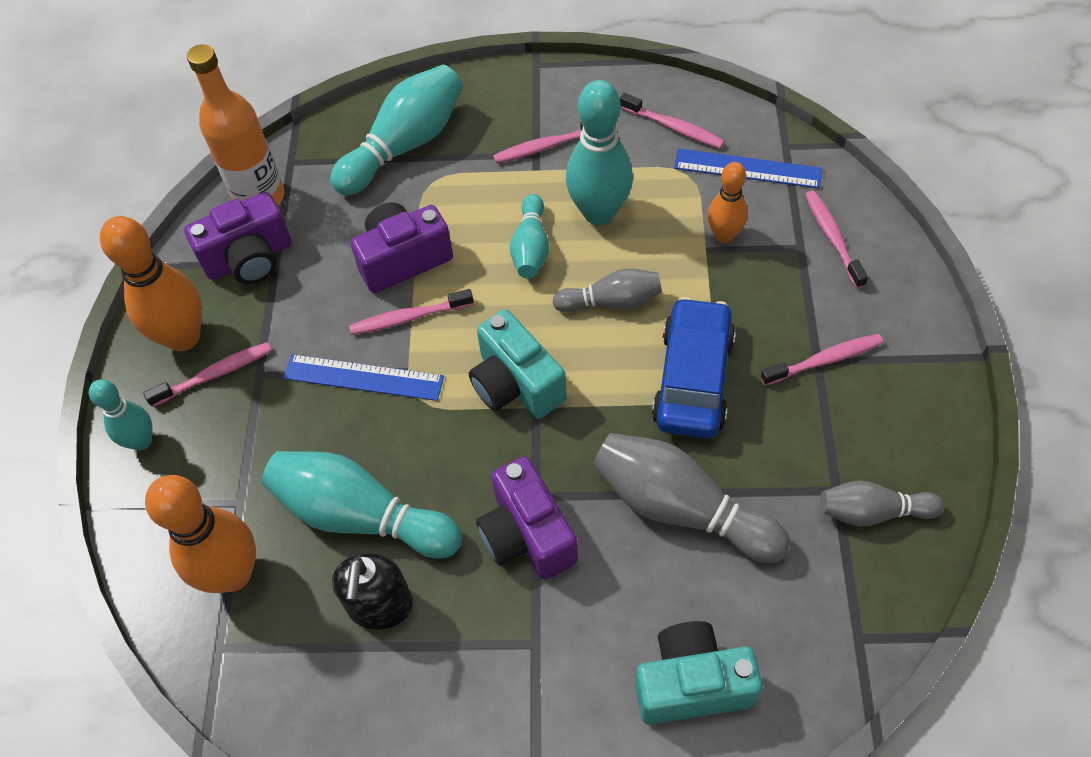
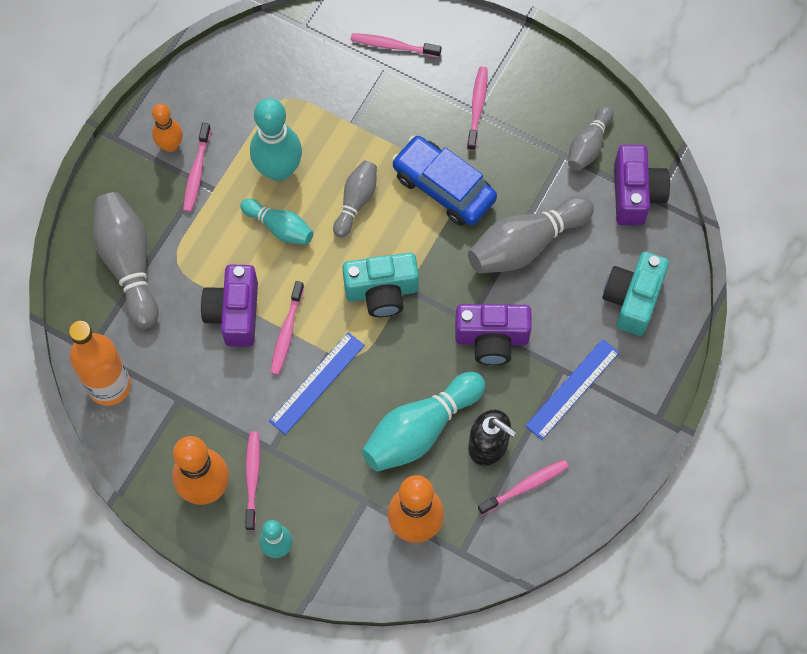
camera: 65 degrees left, 10 degrees up
purple camera [184,192,292,284] -> purple camera moved to [614,145,670,225]
turquoise bowling pin [330,65,463,196] -> grey bowling pin [93,192,159,329]
pink toothbrush [620,93,725,149] -> pink toothbrush moved to [478,460,569,515]
blue ruler [674,148,822,188] -> blue ruler moved to [525,339,620,440]
orange bowling pin [707,162,748,243] -> orange bowling pin moved to [152,103,183,152]

